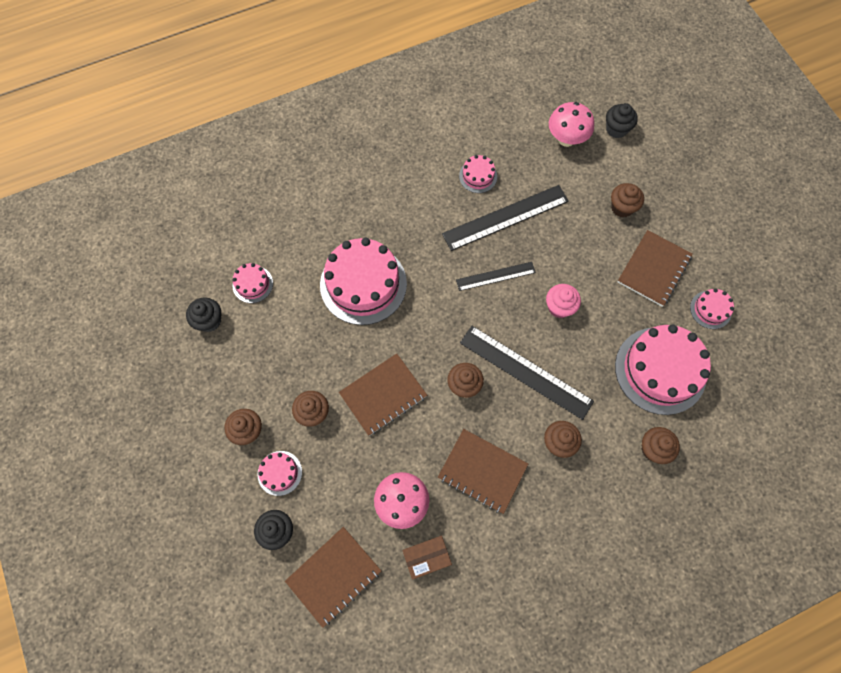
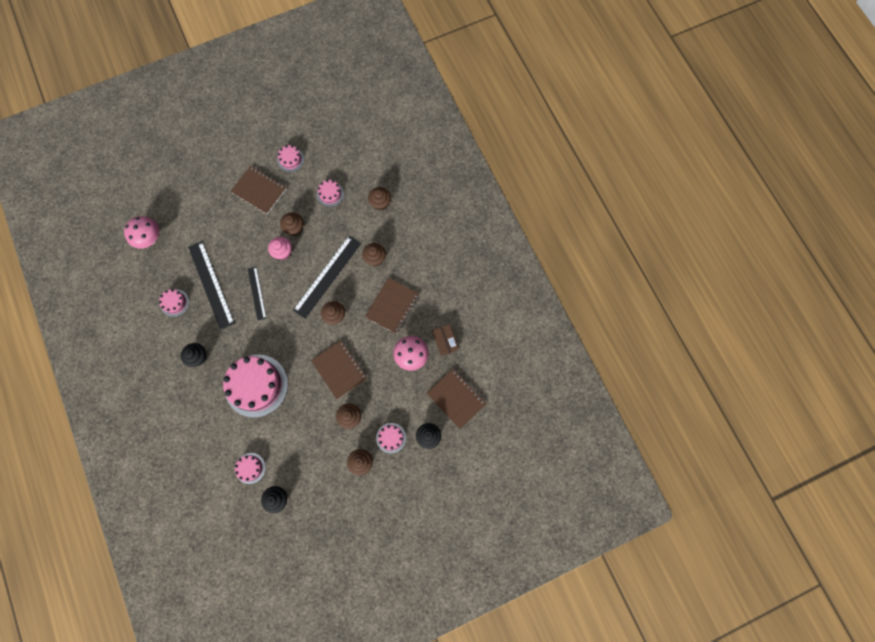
camera: 90 degrees left, 5 degrees up
black cupcake [606,103,638,138] -> black cupcake moved to [181,343,207,367]
brown cupcake [611,183,644,218] -> brown cupcake moved to [280,212,303,236]
pink cake [615,324,711,415] -> pink cake [317,180,344,207], size x0.47

